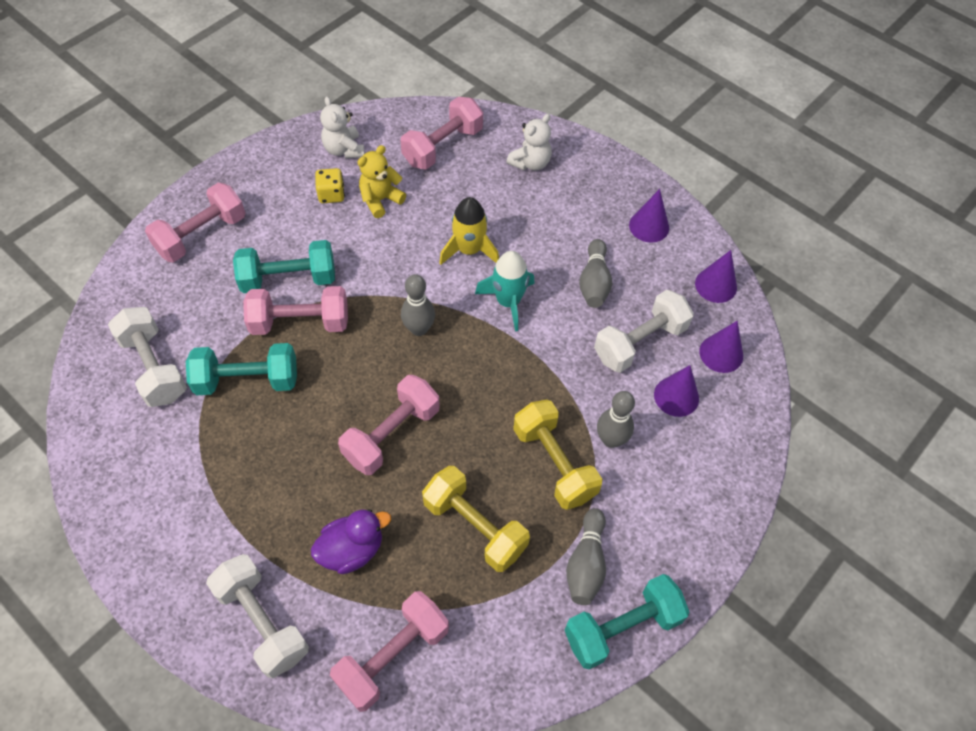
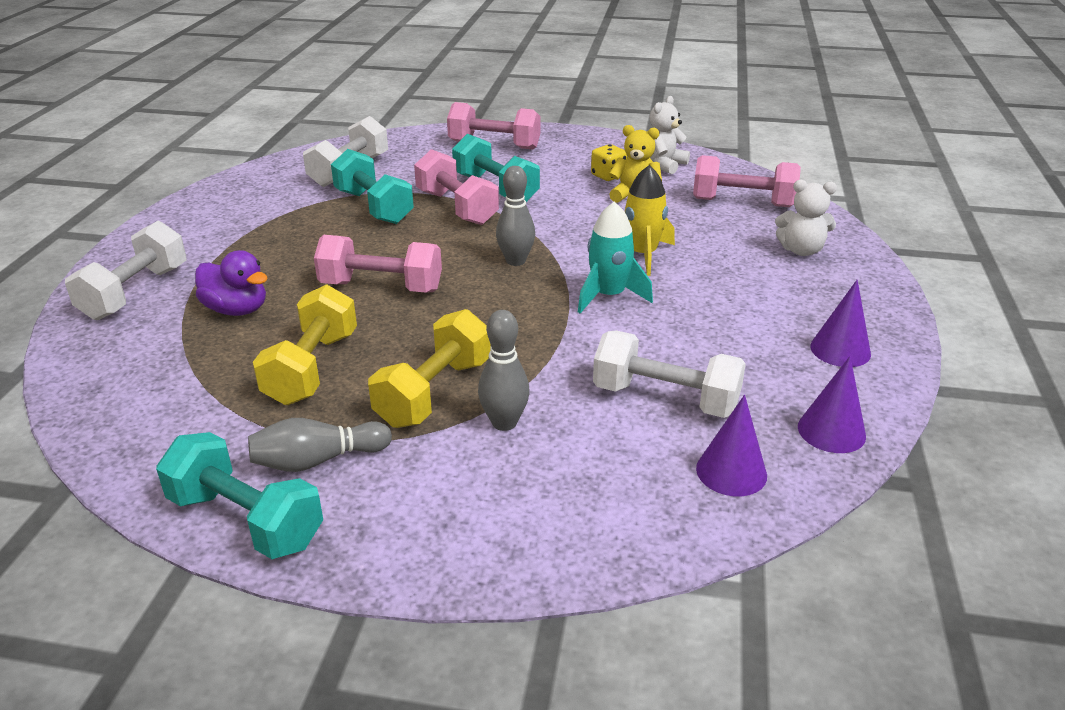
camera: 60 degrees right, 25 degrees down
pink dumbbell [330,591,449,712] -> none
grey bowling pin [579,239,612,308] -> none
purple cone [654,365,699,417] -> none

